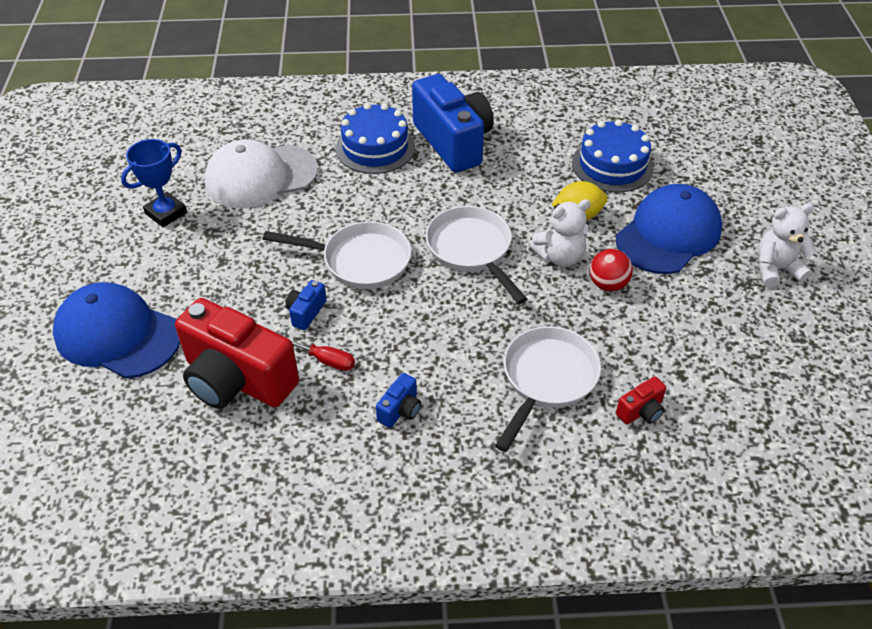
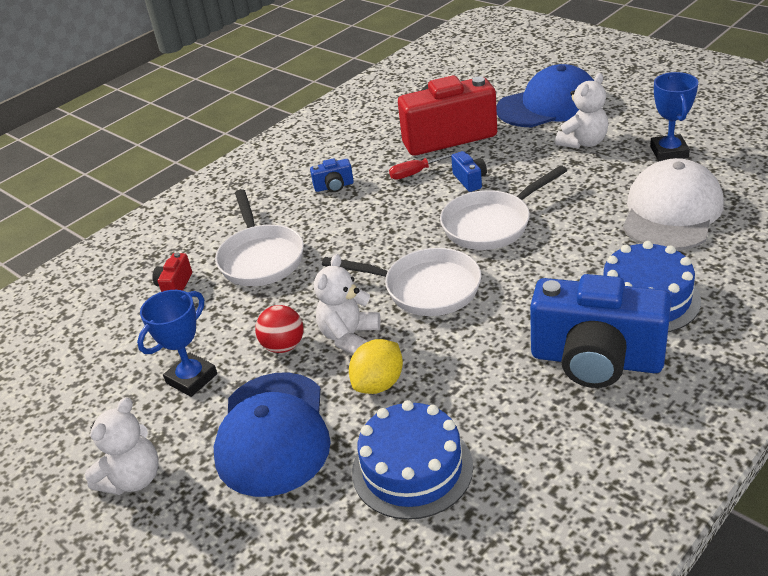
camera: 140 degrees right, 10 degrees down
blue camera [376,373,421,428] -> blue camera turned 90 degrees counterclockwise [310,158,354,192]
none -> blue trophy [137,290,217,397]
none -> white teddy bear [555,73,609,149]

